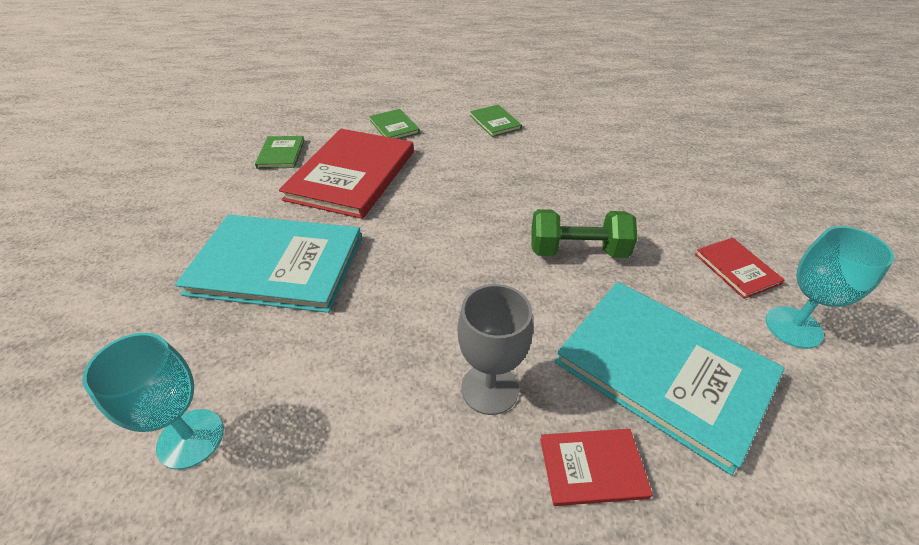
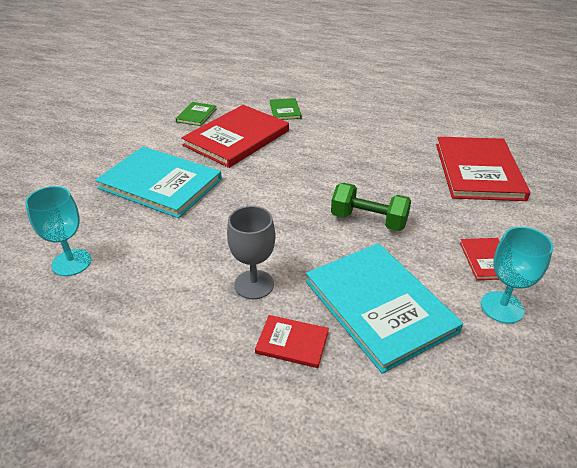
camera: 20 degrees right, 5 degrees down
green book [470,105,522,137] -> none
none -> red book [436,137,530,201]

